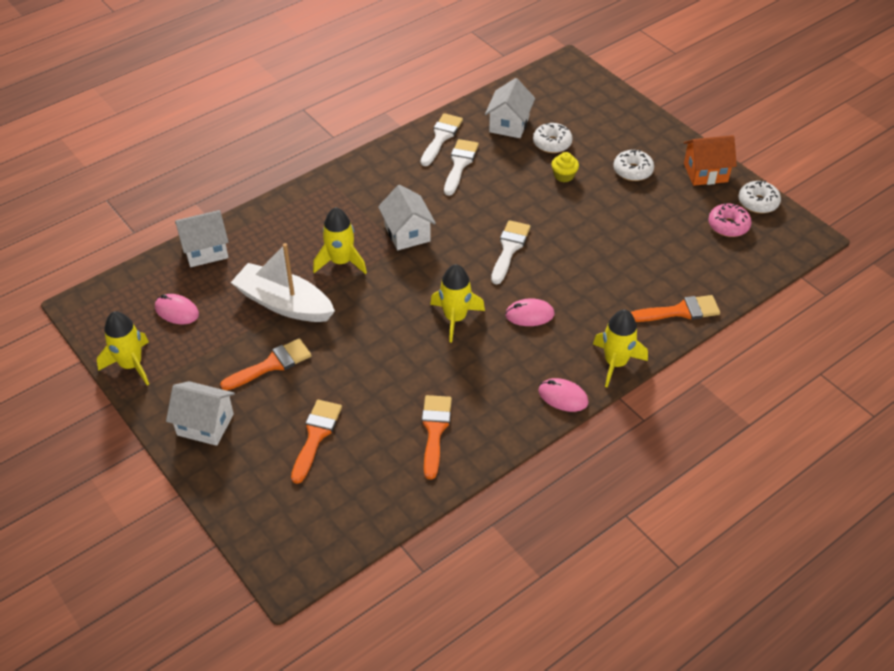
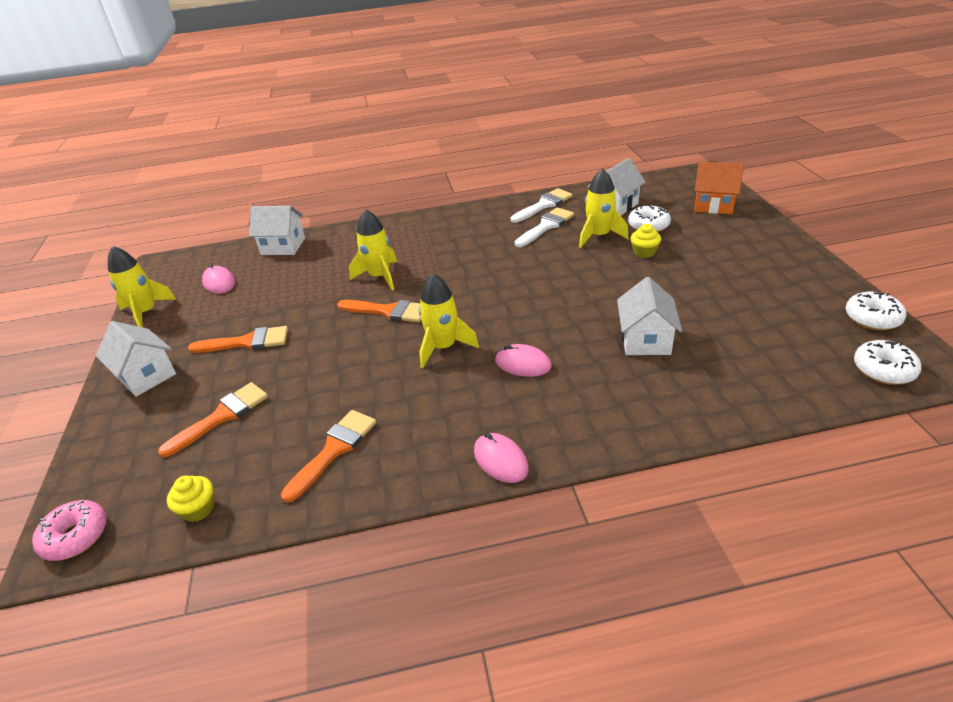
camera: 30 degrees right, 10 degrees down
white boat [231,243,335,322] -> none
white house [378,185,436,250] -> white house moved to [617,277,682,355]
white brush [491,220,530,284] -> none
yellow rocket [593,310,648,388] -> yellow rocket moved to [579,168,629,248]
white donut [614,150,654,181] -> white donut moved to [854,340,921,385]
orange brush [630,295,720,322] -> orange brush moved to [337,300,421,322]
orange house [684,135,737,186] -> orange house moved to [694,162,744,214]
pink donut [708,203,752,237] -> pink donut moved to [32,500,107,561]
none -> yellow cupcake [167,475,214,522]

